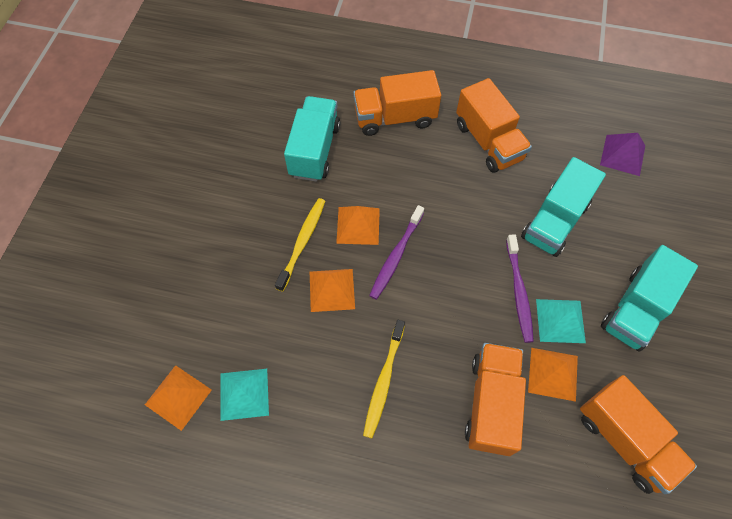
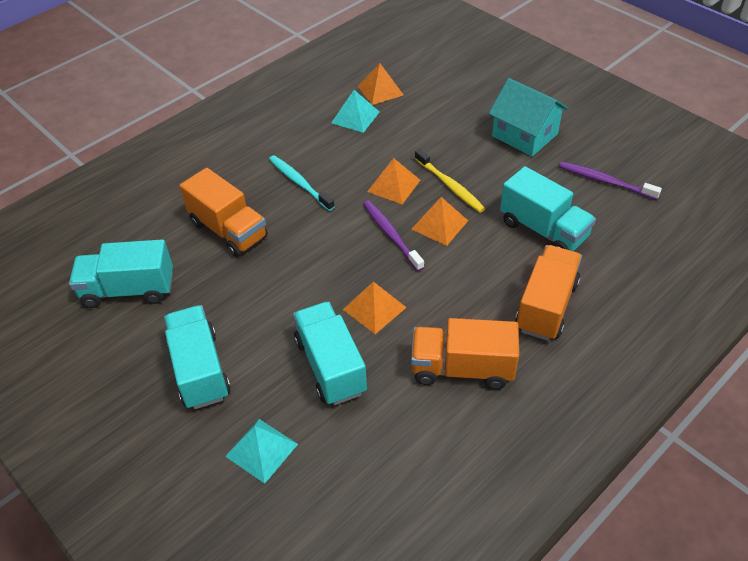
camera: 125 degrees right, 15 degrees down
yellow toothbrush [363,320,405,439] -> turquoise toothbrush [269,155,335,211]
purple toothbrush [506,234,534,343] -> purple toothbrush moved to [559,161,662,200]
orange pyramid [528,348,578,402] -> orange pyramid moved to [343,282,407,334]
turquoise pyramid [536,299,586,343] -> turquoise pyramid moved to [225,419,298,484]
orange truck [580,375,697,494] -> turquoise truck [69,239,173,308]
purple pyramid [600,133,645,176] -> none
none -> turquoise house [489,78,568,156]

